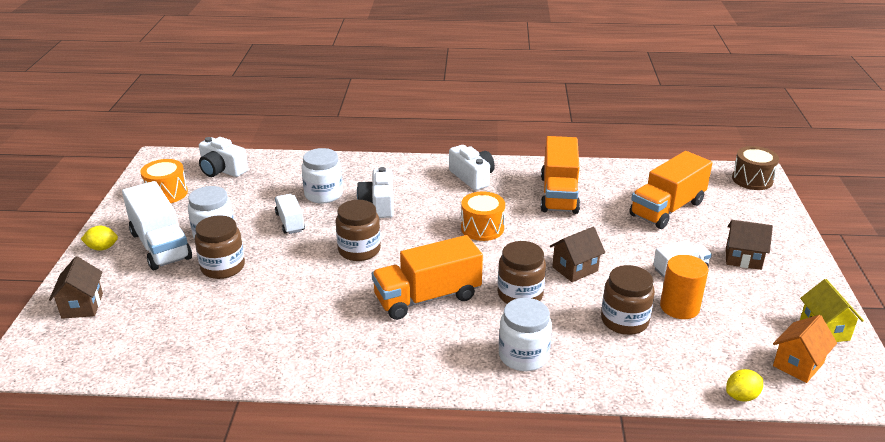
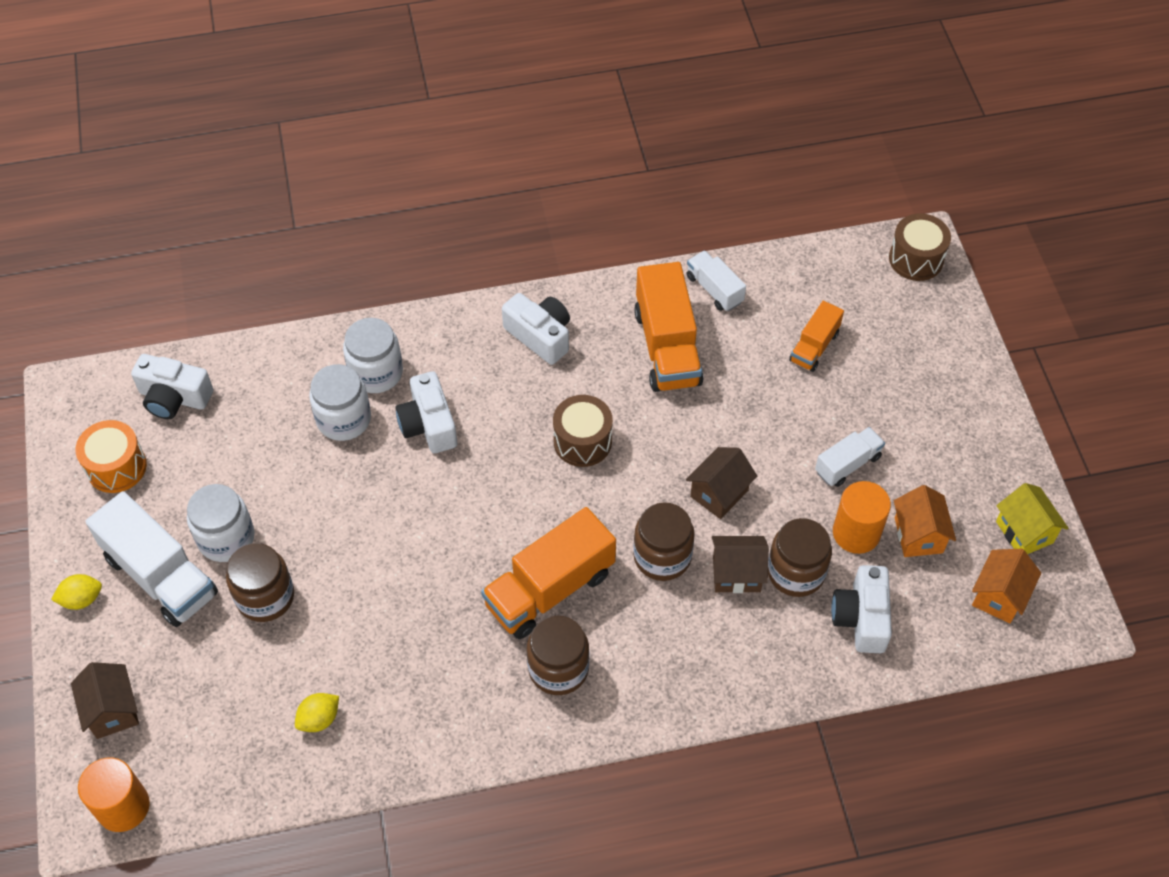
camera: 15 degrees left, 25 degrees up
white truck [275,194,305,234] -> white truck moved to [687,250,746,311]
brown jar [335,200,381,261] -> brown jar moved to [527,616,589,695]
orange drum [461,192,505,241] -> brown drum [553,395,613,467]
white jar [499,298,552,371] -> white jar moved to [343,318,403,393]
orange truck [630,151,712,229] -> orange truck [789,301,844,372], size x0.55
brown house [726,220,773,270] -> brown house moved to [712,536,769,593]
yellow lemon [726,369,763,402] -> yellow lemon moved to [295,693,339,732]
none -> orange cylinder [78,758,150,832]
none -> white camera [831,565,892,653]
none -> orange house [894,485,956,557]

